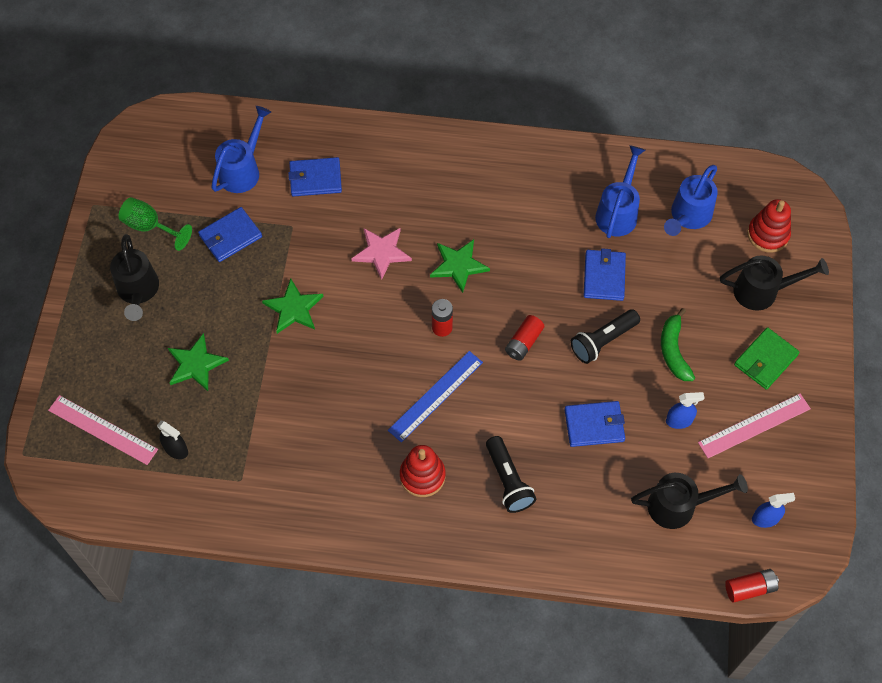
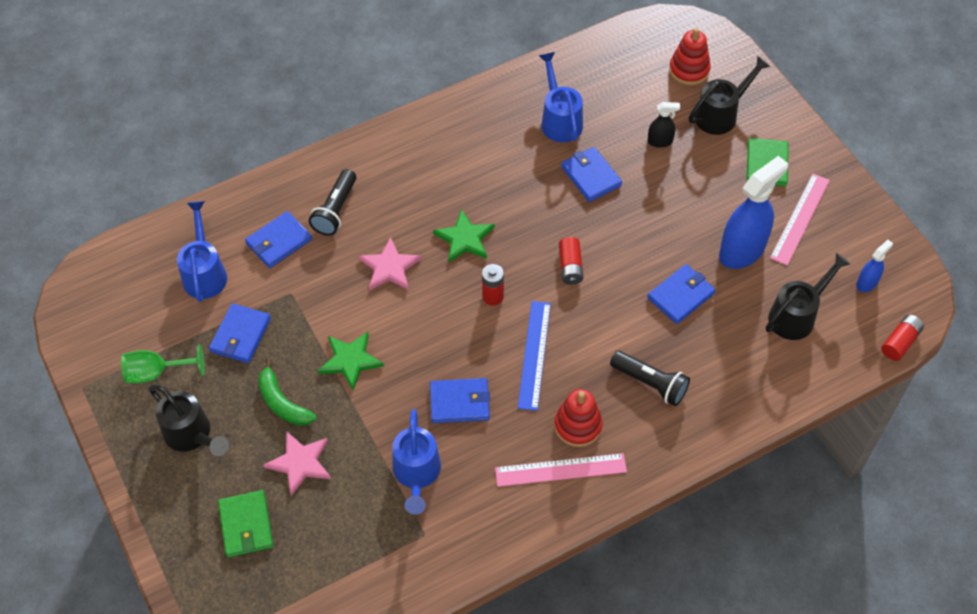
camera: 35 degrees left, 5 degrees down
pink ruler [48,395,158,465] -> pink ruler moved to [495,453,627,487]
black spray bottle [157,421,188,459] -> black spray bottle moved to [648,102,680,148]
green star [168,333,229,391] -> pink star [263,431,331,496]
black flashlight [570,309,640,364] -> black flashlight moved to [309,169,356,236]
green banana [661,308,695,381] -> green banana moved to [258,359,317,426]
blue watering can [664,165,718,236] -> blue watering can moved to [392,409,441,515]
blue spray bottle [666,392,705,429] -> blue spray bottle [719,156,788,269], size x2.09
none -> green wallet [218,490,273,557]
none -> blue wallet [430,378,490,423]

